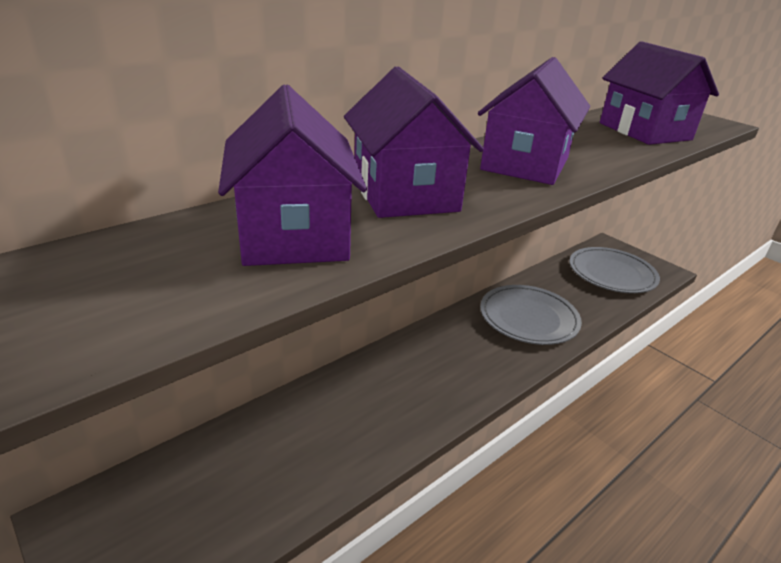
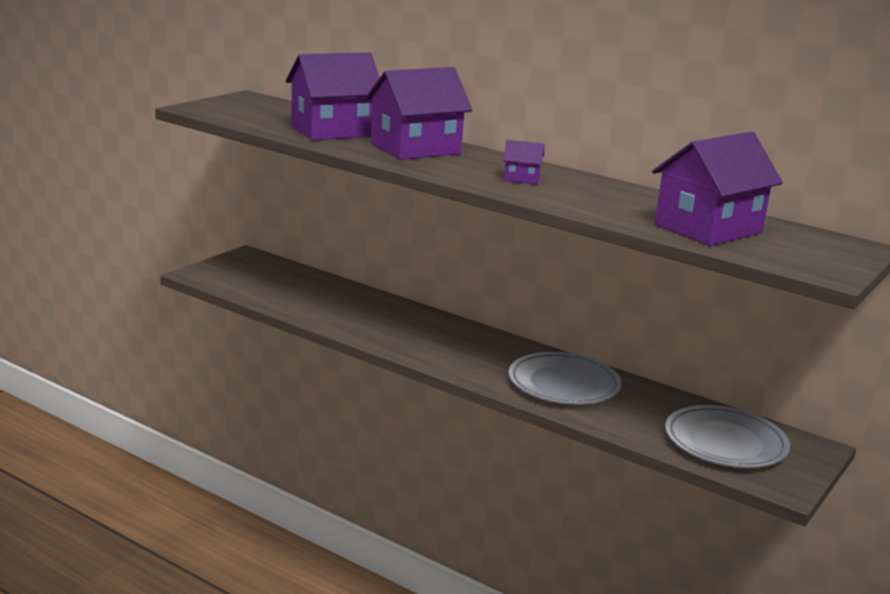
camera: 75 degrees right, 10 degrees down
purple house [478,57,590,185] -> purple house [503,140,545,185], size x0.45

